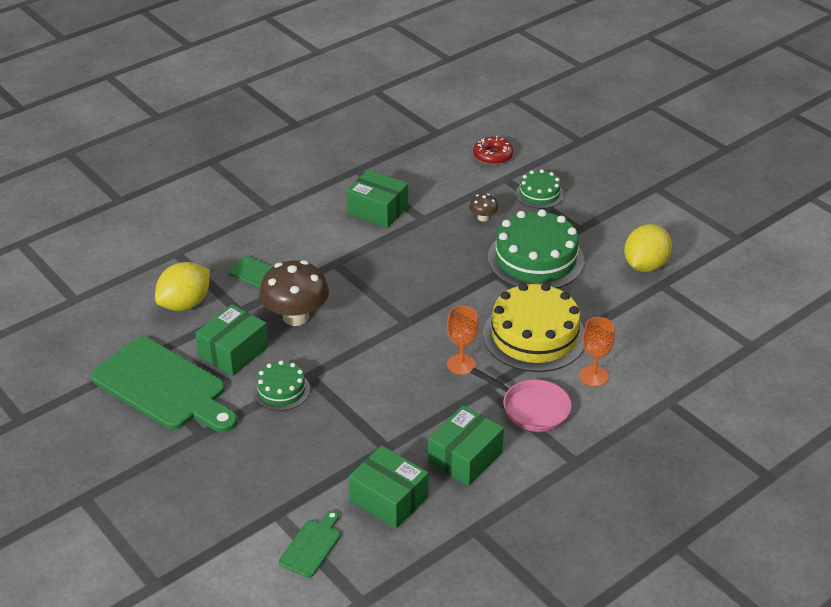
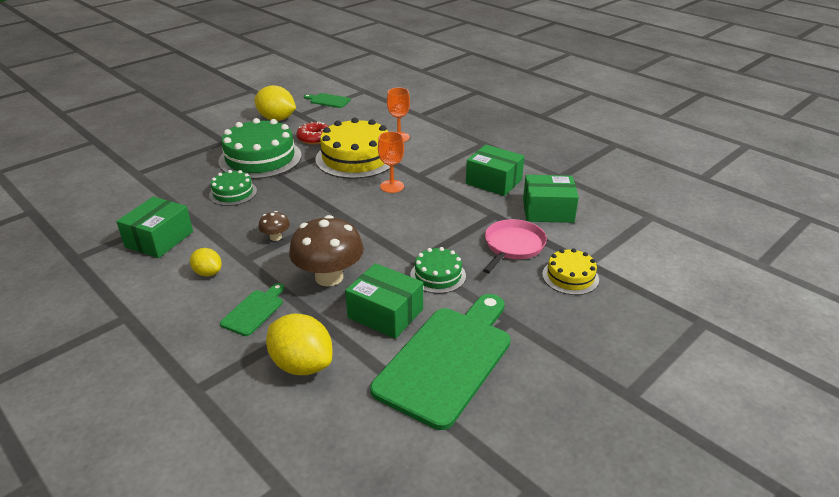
camera: 95 degrees left, 5 degrees down
green cutting board [279,510,340,578] -> green cutting board moved to [304,93,351,108]
green box [349,445,428,529] -> green box turned 60 degrees clockwise [523,175,579,223]
brown mushroom [469,194,498,221] -> brown mushroom moved to [258,211,290,241]
pink pan [470,368,571,432] -> pink pan moved to [483,219,547,273]
red donut [473,136,513,165] -> red donut moved to [296,122,329,144]
green cake [516,169,564,209] -> green cake moved to [209,170,257,206]
none -> yellow lemon [190,248,222,277]
none -> yellow cake [542,248,599,295]

